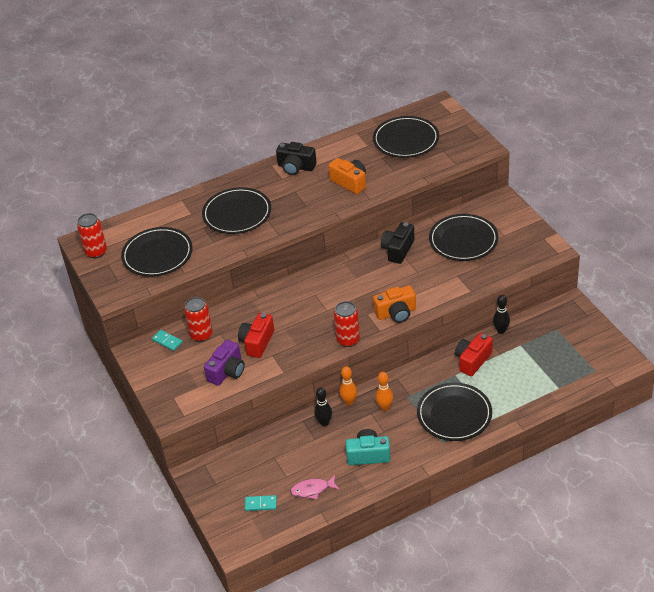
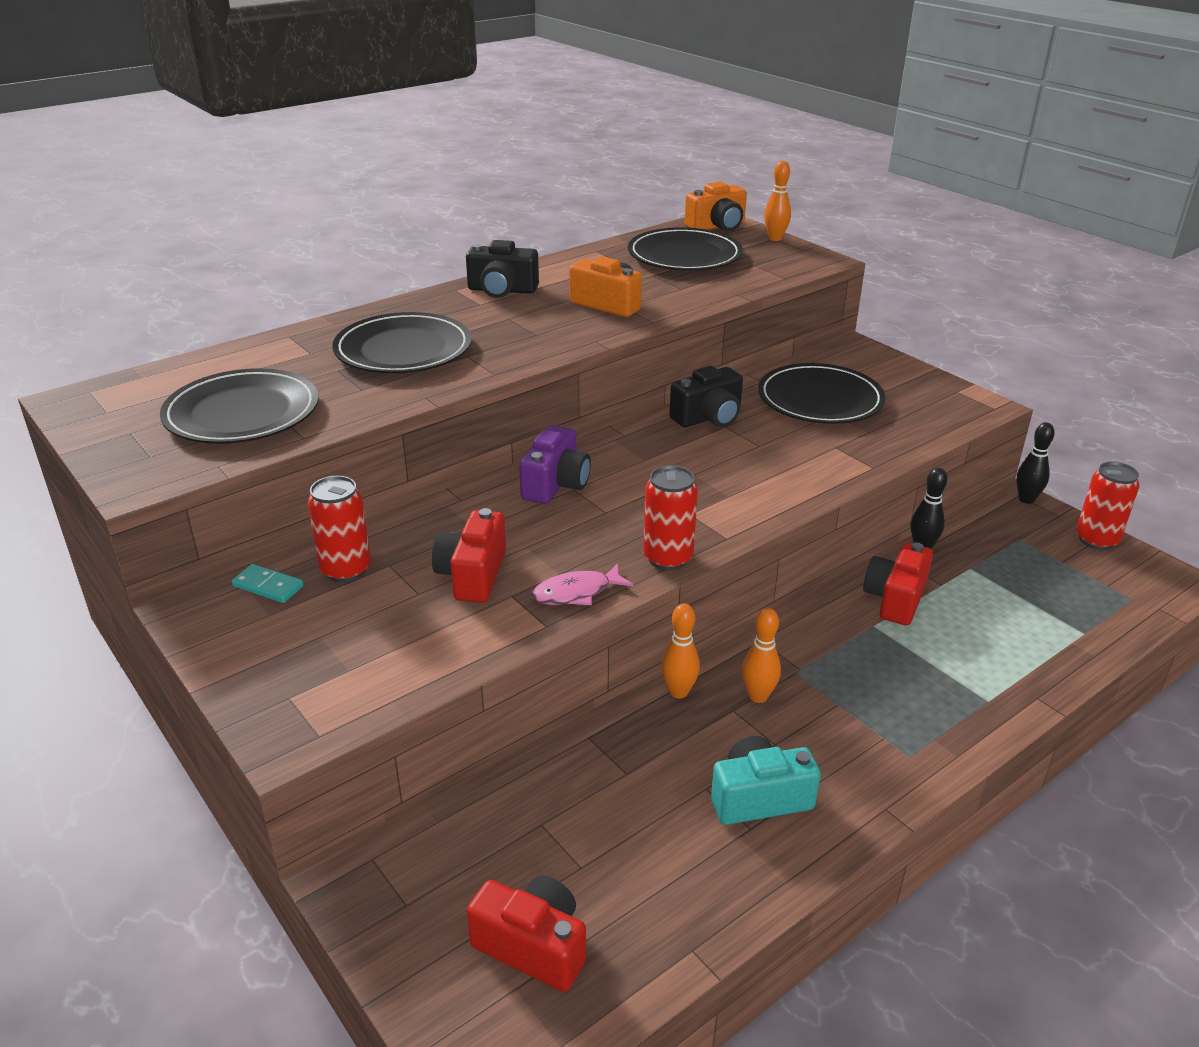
camera: 15 degrees left, 10 degrees down
red can [77,213,107,258] -> red can moved to [1076,462,1139,550]
purple camera [204,340,245,386] -> purple camera moved to [519,425,591,504]
turquoise domino [245,495,277,511] -> red camera [467,876,586,992]
pink fish [290,475,339,499] -> pink fish moved to [532,563,634,605]
black bowling pin [314,387,332,426] -> black bowling pin moved to [1016,422,1055,504]
orange camera [373,285,416,323] -> orange camera moved to [684,181,747,231]
black camera [381,222,415,264] -> black camera turned 135 degrees counterclockwise [669,366,743,427]
black plate [417,383,492,441] -> none
none -> orange bowling pin [764,161,791,241]

